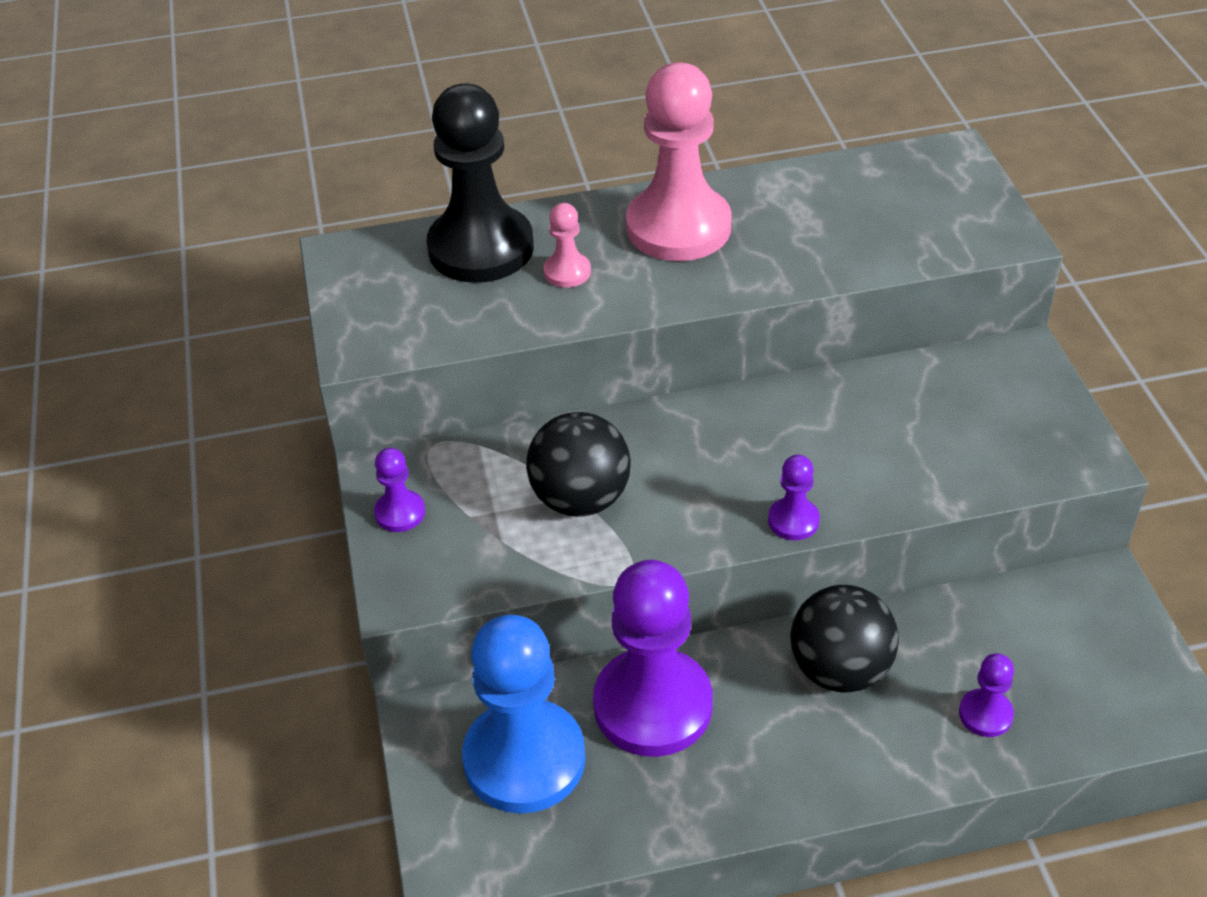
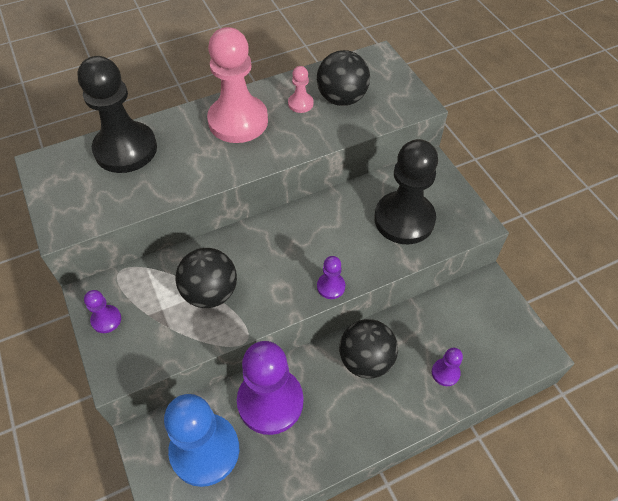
camera: 15 degrees left, 10 degrees up
pink pawn [544,203,591,288] -> pink pawn moved to [288,66,314,113]
none -> black ball [317,50,370,106]
none -> black pawn [374,139,438,244]

